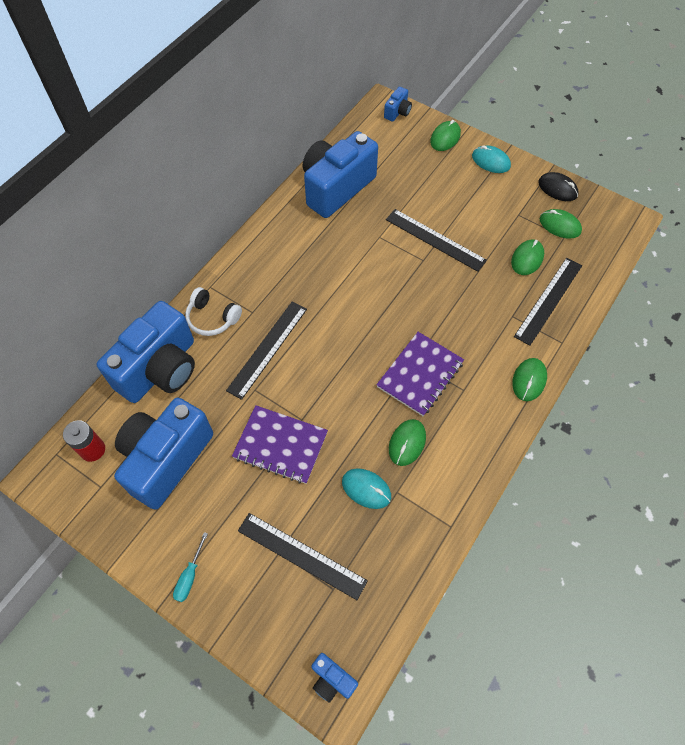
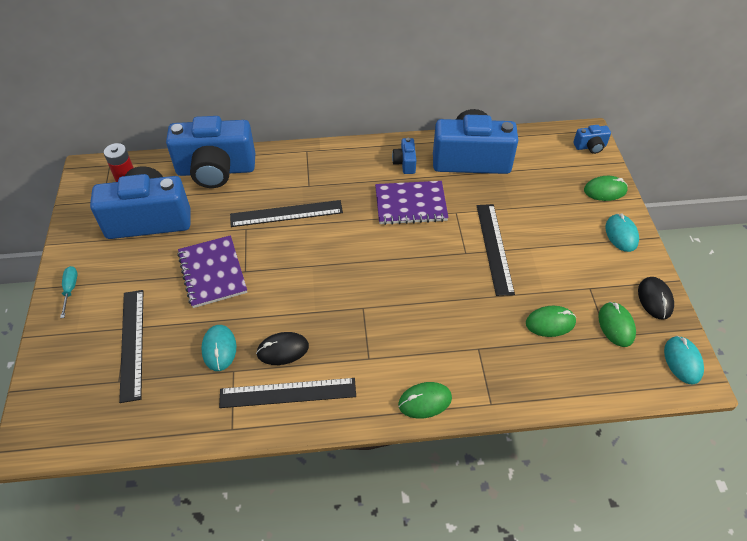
camera: 50 degrees right, 10 degrees down
turquoise screwdriver [173,532,208,602] -> turquoise screwdriver turned 105 degrees clockwise [60,266,77,318]
white headphones [185,287,242,336] -> none
blue camera [311,653,358,703] -> blue camera moved to [392,138,416,174]
purple notebook [376,332,464,416] -> purple notebook moved to [375,181,449,225]
green mouse [389,419,426,466] -> black mouse [256,332,309,365]
black ruler [514,258,582,346] -> black ruler moved to [219,378,356,408]
none -> turquoise mouse [664,336,704,384]

